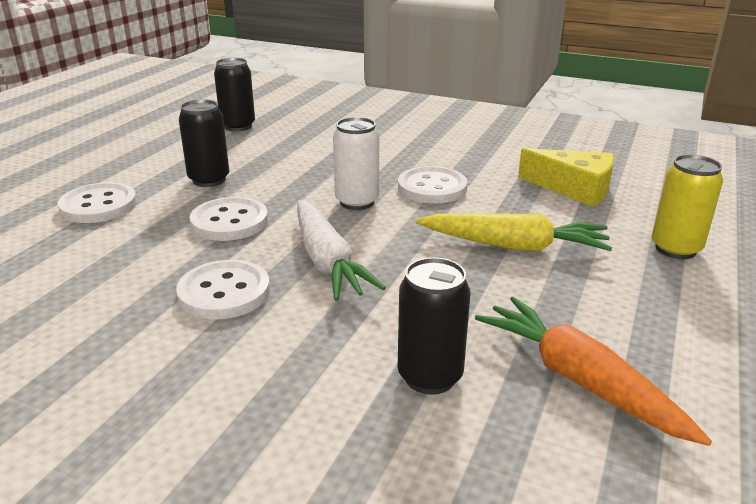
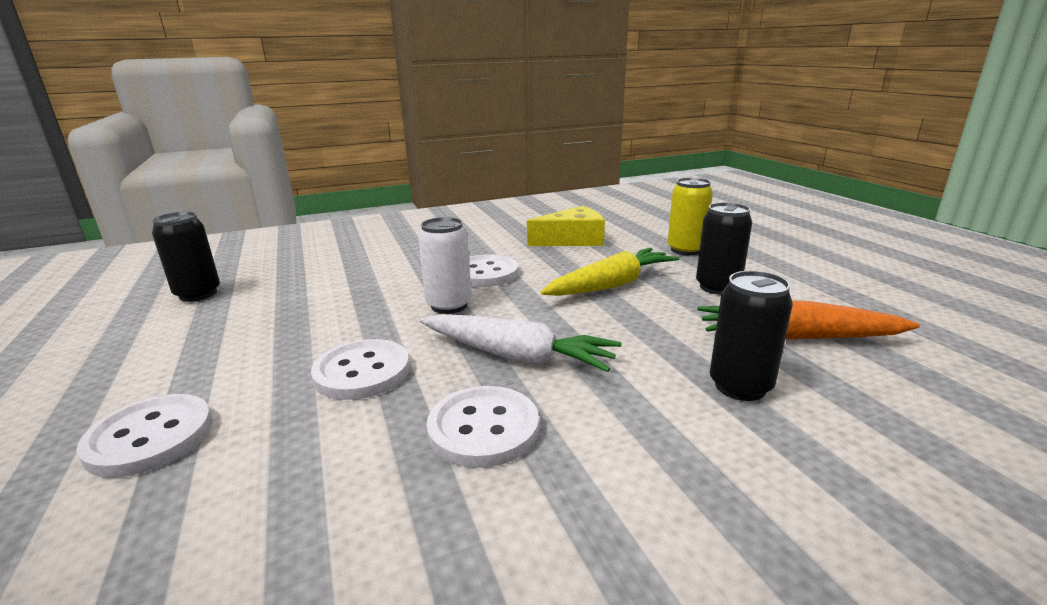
camera: 45 degrees left, 5 degrees down
black can [179,99,229,187] -> black can moved to [696,202,752,295]

